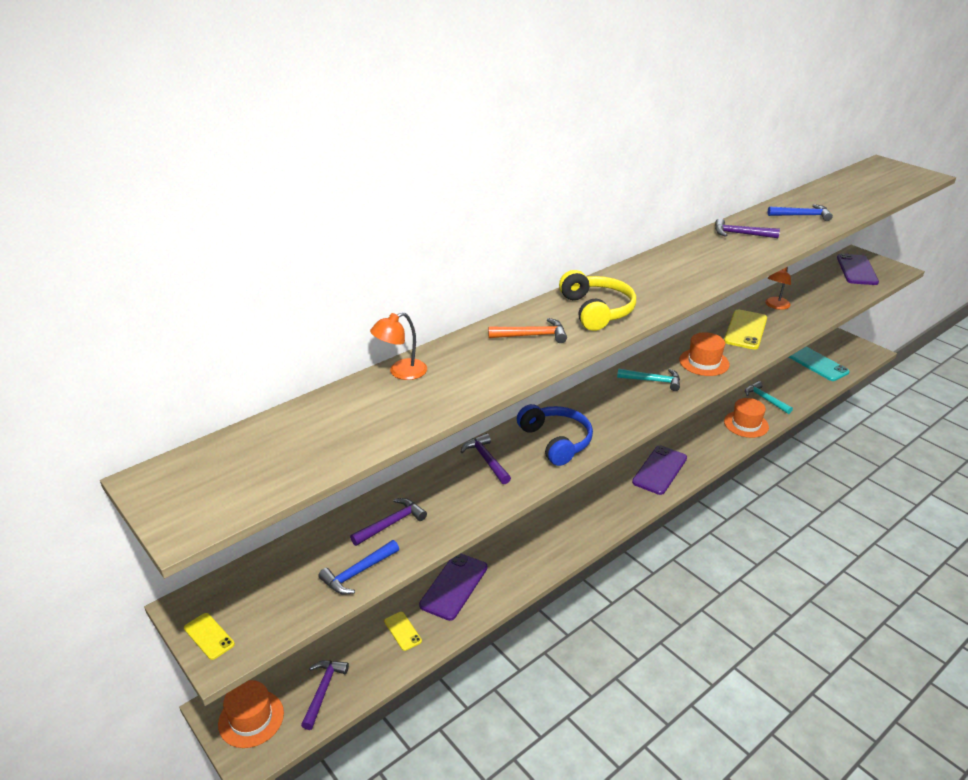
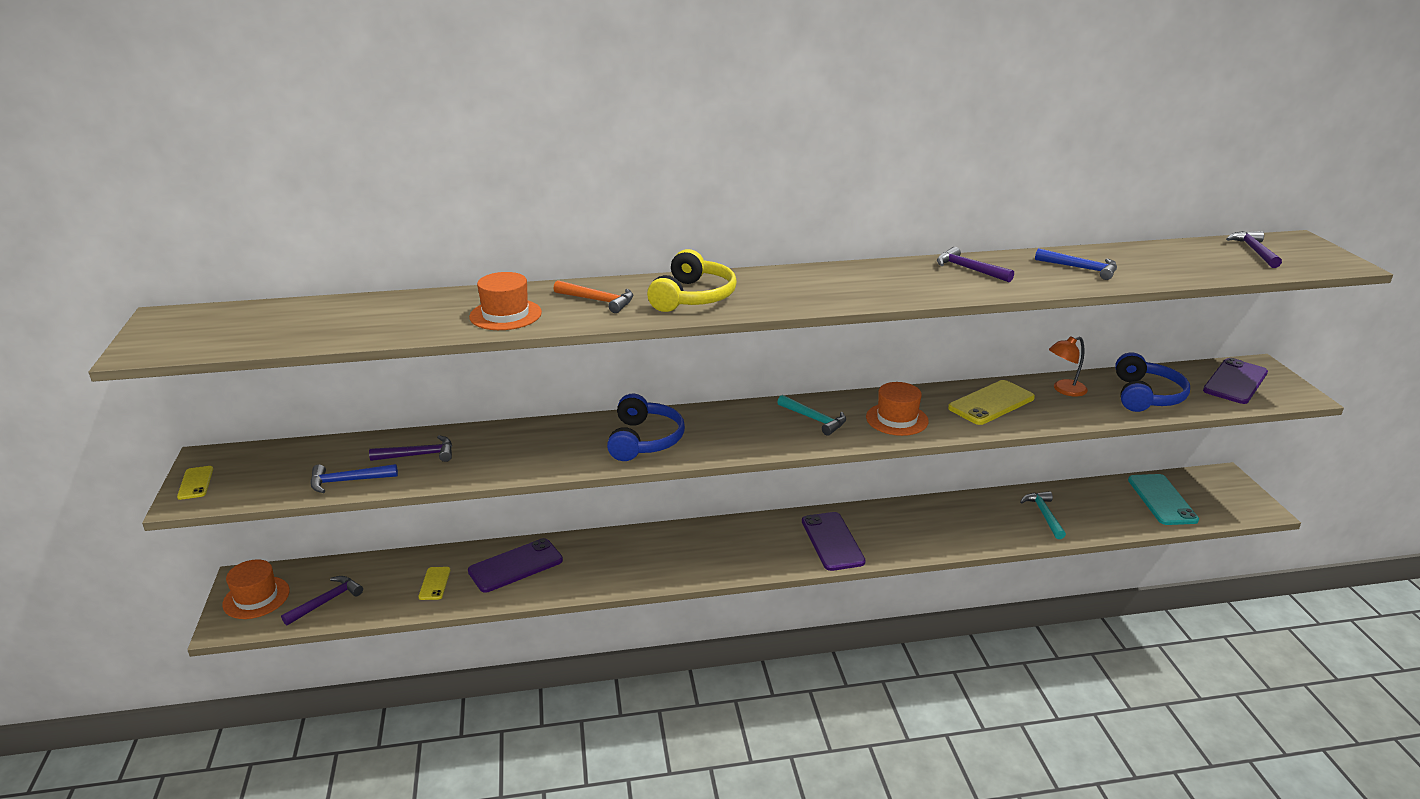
camera: 30 degrees right, 5 degrees down
orange lamp [370,312,427,380] -> none
purple hammer [461,433,511,484] -> purple hammer moved to [1226,231,1282,268]
purple phone [632,446,687,495] -> purple phone turned 75 degrees counterclockwise [802,512,866,571]
orange hat [724,398,769,438] -> orange hat moved to [469,272,542,330]
none -> blue headphones [1115,352,1190,412]

